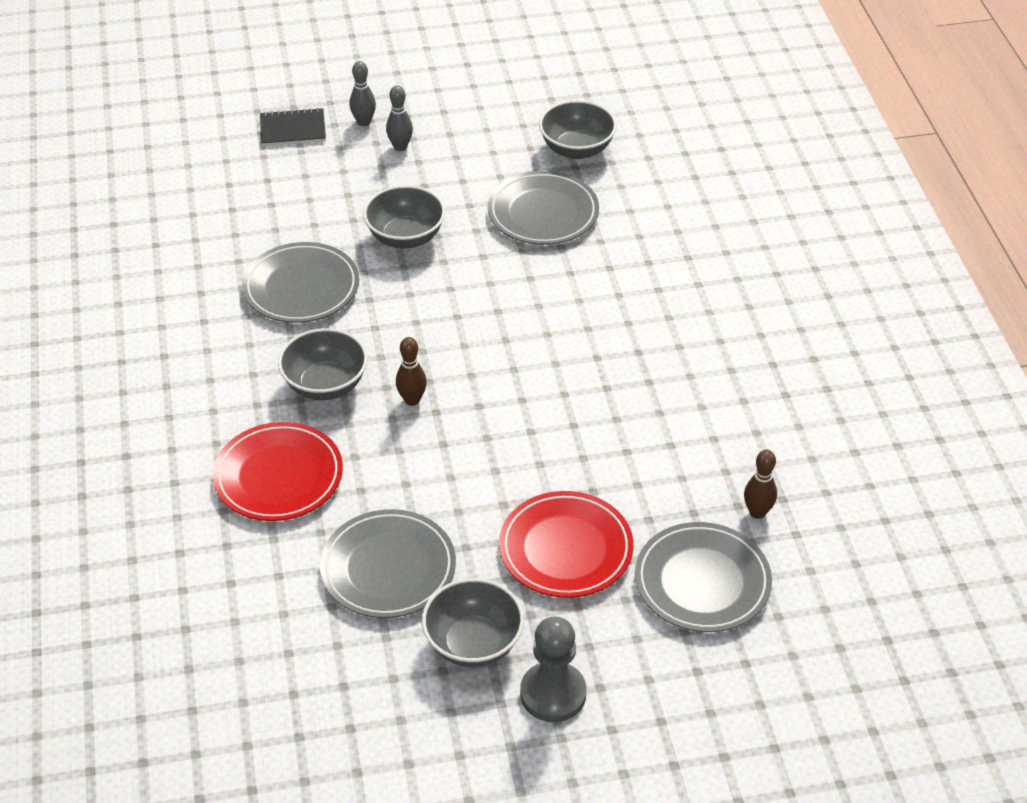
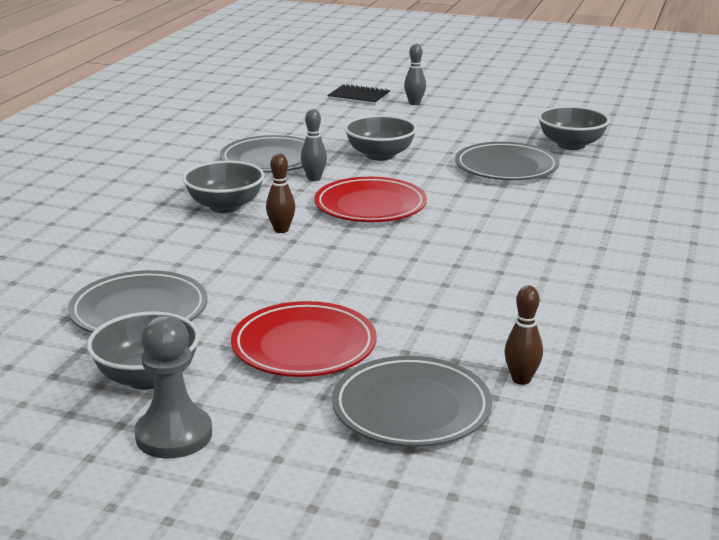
camera: 30 degrees right, 20 degrees down
red plate [213,422,343,521] -> red plate moved to [314,177,427,222]
grey bowling pin [386,85,413,151] -> grey bowling pin moved to [301,109,327,181]

